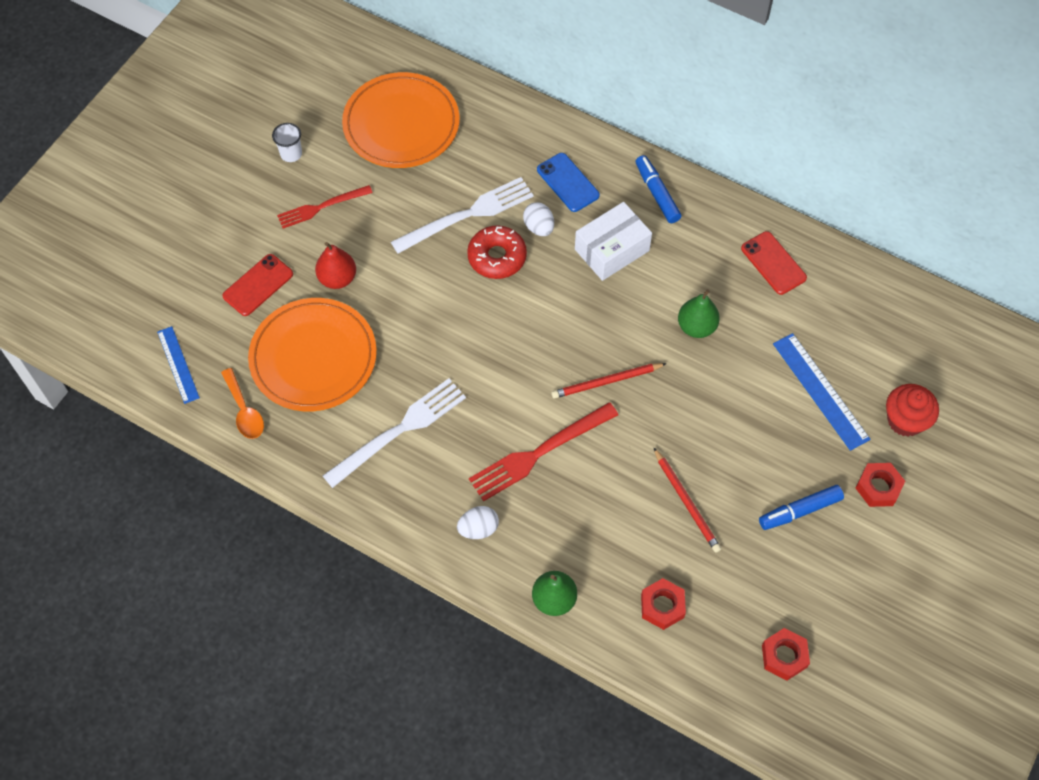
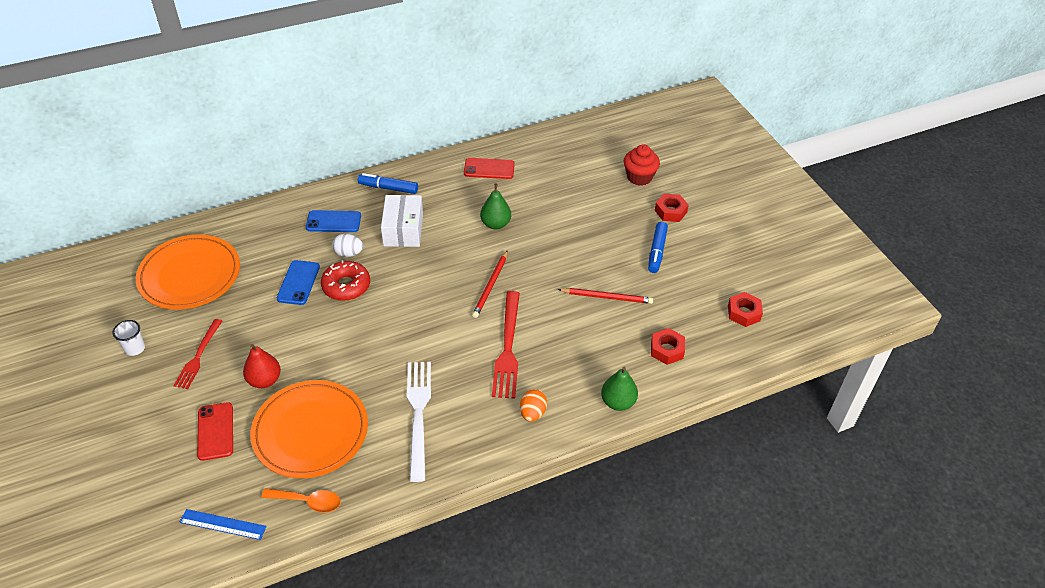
camera: 55 degrees left, 15 degrees down
white fork [391,177,534,254] -> blue phone [277,260,320,305]
white egg [457,506,499,539] -> orange egg [520,389,547,422]
blue ruler [773,333,871,451] -> none

